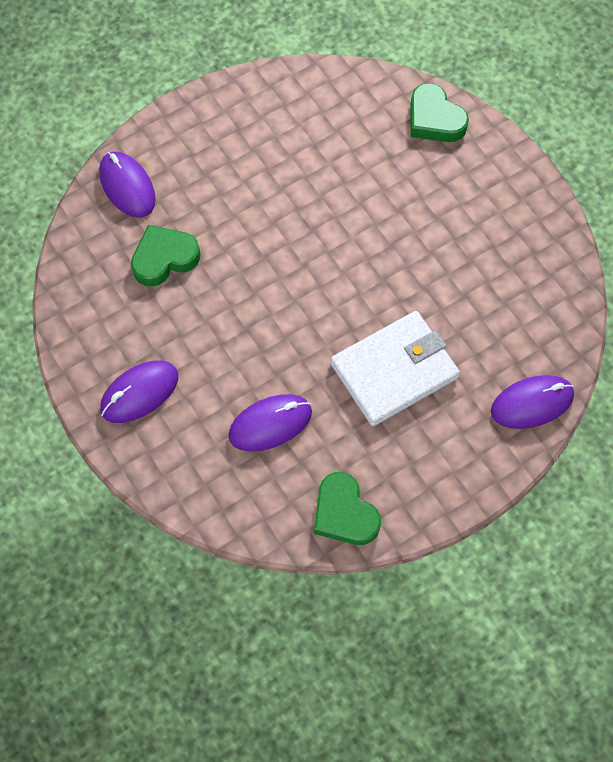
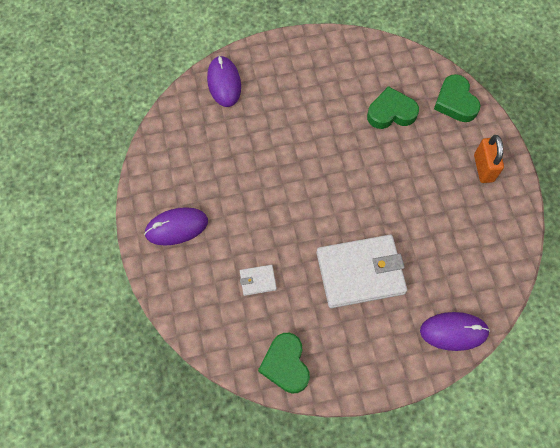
camera: 20 degrees right, 0 degrees up
green heart [131,225,200,287] -> green heart moved to [367,86,419,129]
purple mouse [228,394,312,451] -> white wallet [240,265,277,296]
none -> orange padlock [474,135,504,183]

